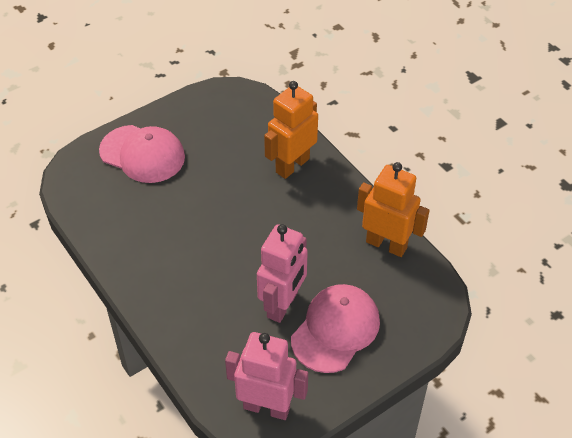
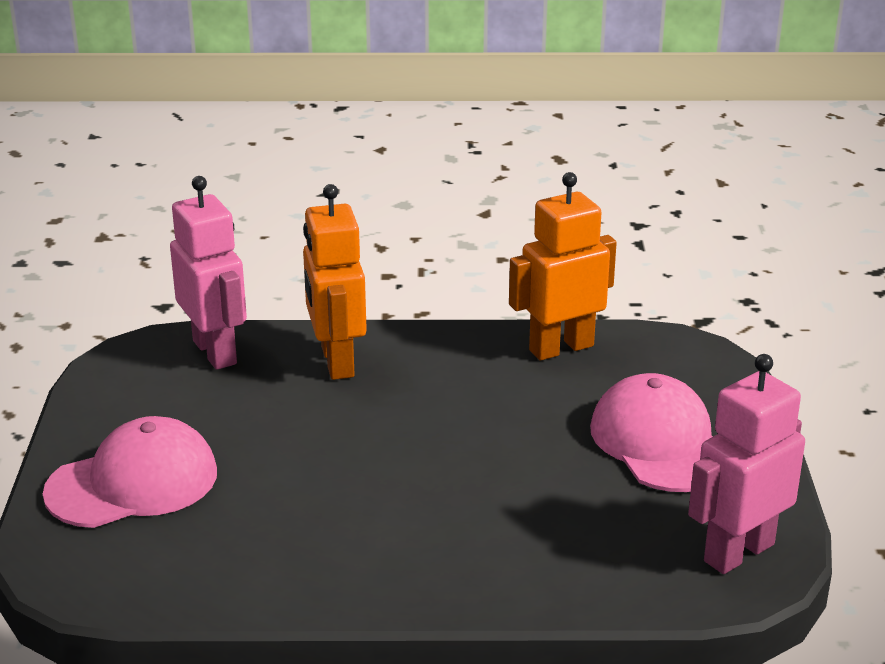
camera: 55 degrees left, 20 degrees down
pink robot [257,224,308,323] -> pink robot moved to [170,176,247,370]

